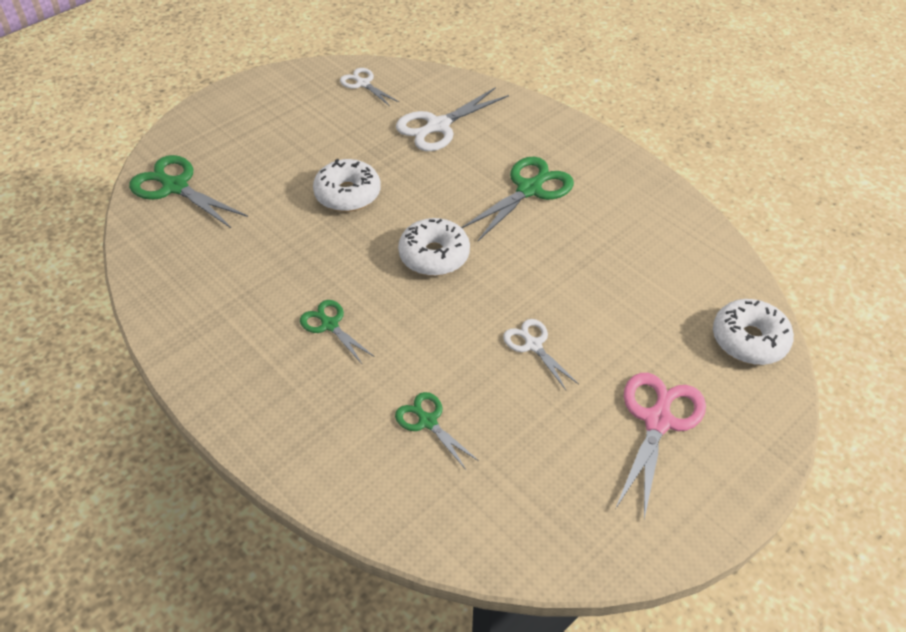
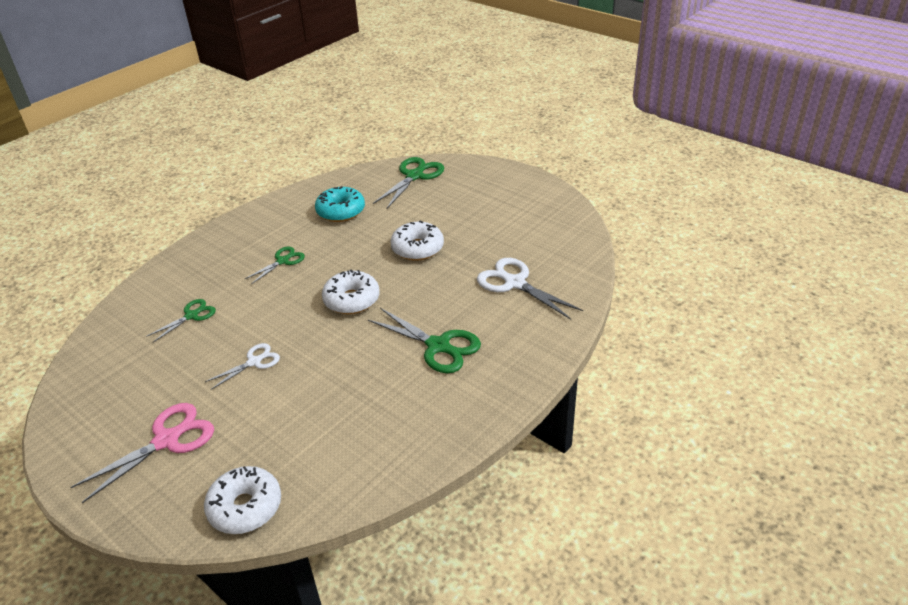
camera: 85 degrees right, 10 degrees down
white scissors [340,68,399,106] -> none
pink scissors [615,373,706,519] -> pink scissors turned 60 degrees counterclockwise [70,403,214,503]
none -> turquoise donut [315,186,365,222]

